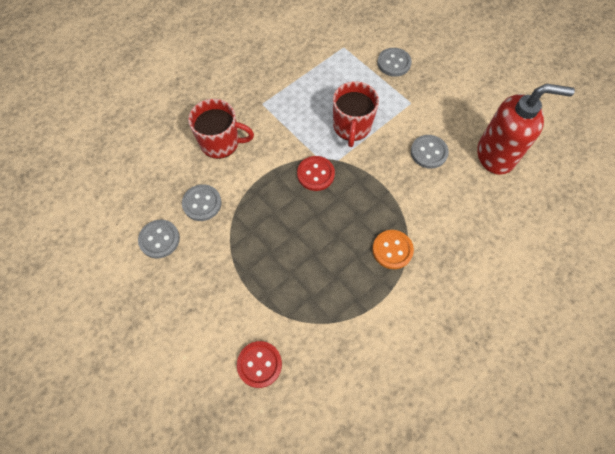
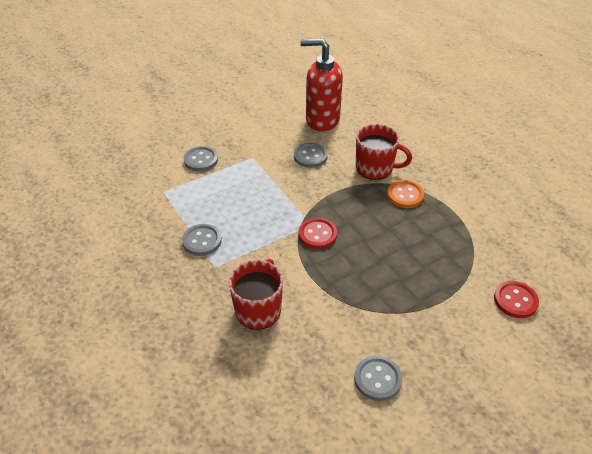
camera: 80 degrees left, 20 degrees down
grey button [182,184,222,221] -> grey button moved to [182,224,222,256]
red mug [333,81,379,147] -> red mug moved to [356,124,412,180]
red soap dispenser [477,84,575,175] -> red soap dispenser turned 90 degrees counterclockwise [300,38,343,132]

